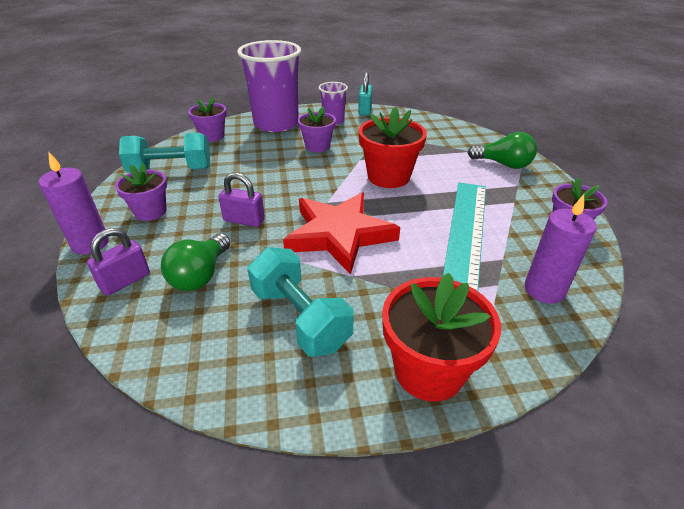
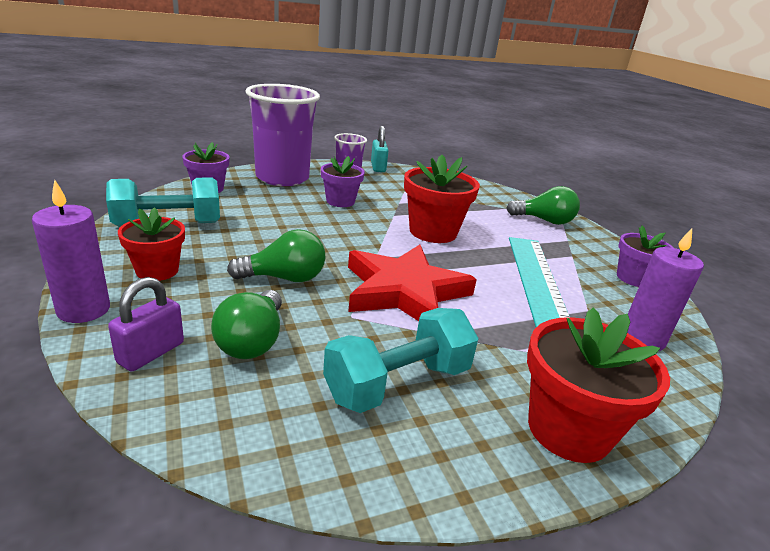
camera: 15 degrees left, 10 degrees down
purple flower pot [115,163,167,221] -> red flower pot [118,207,185,281]
purple padlock [218,172,265,227] -> green light bulb [227,229,326,282]
turquoise dumbbell [247,247,354,357] -> turquoise dumbbell turned 75 degrees counterclockwise [323,308,479,413]

